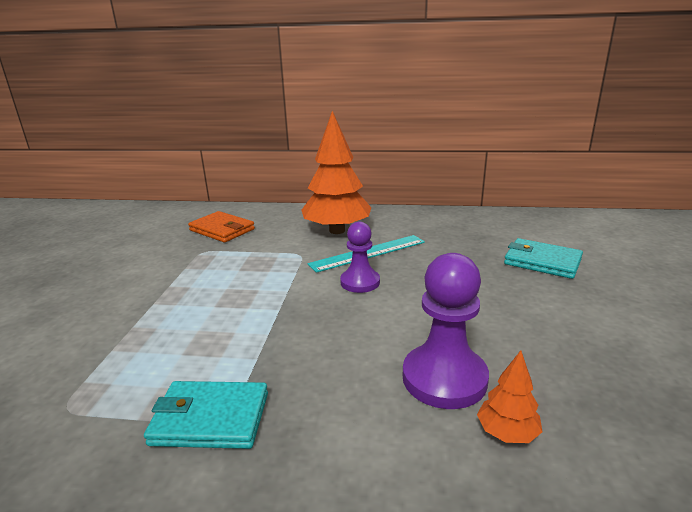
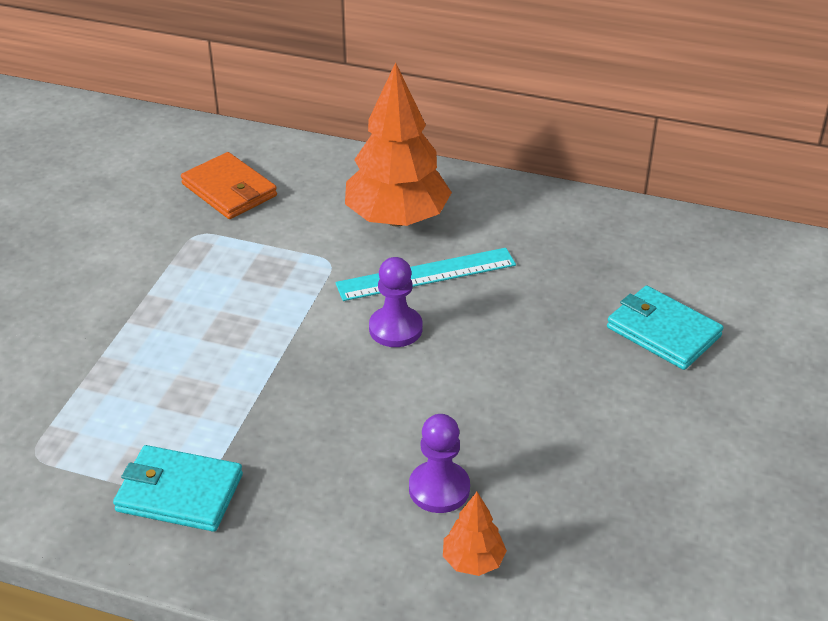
camera: 10 degrees right, 15 degrees up
purple pawn [403,253,489,409] -> purple pawn [409,414,470,513], size x0.64

